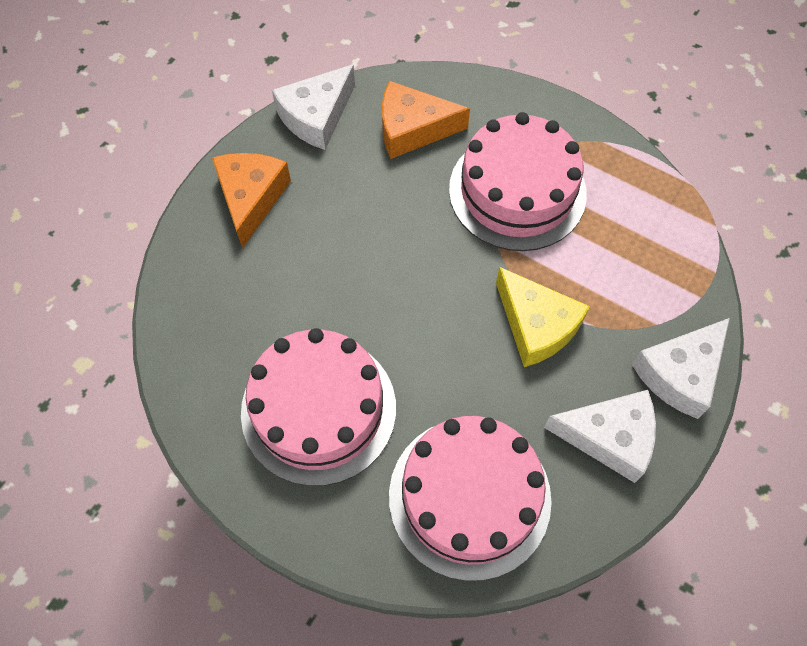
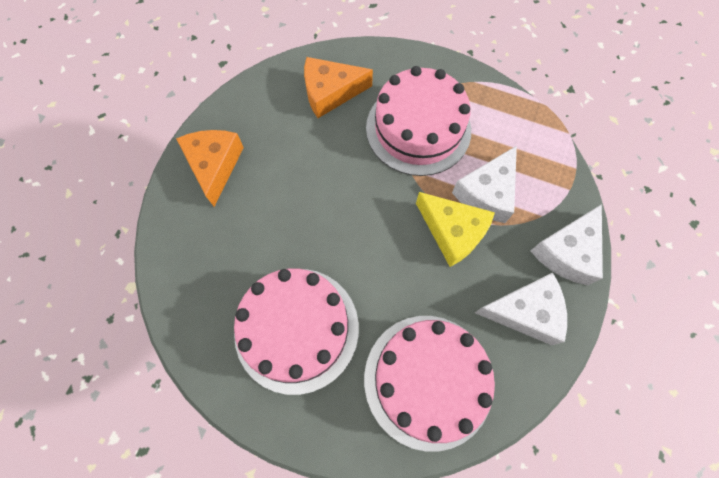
camera: 10 degrees left, 5 degrees up
white cheese [272,64,355,150] -> white cheese moved to [452,146,517,223]

